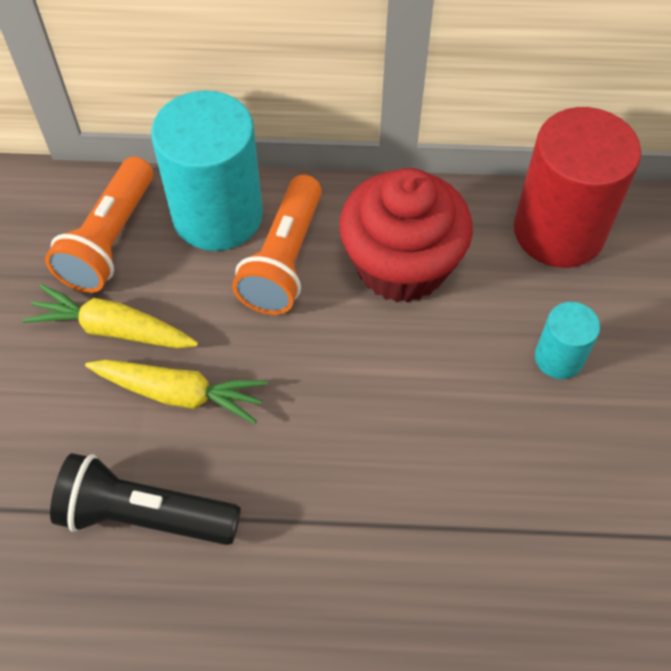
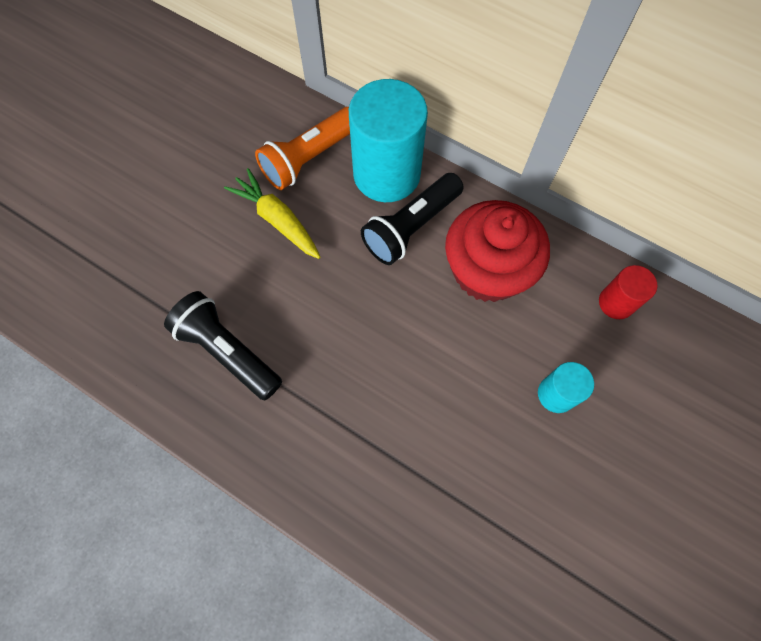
camera: 30 degrees right, 10 degrees up
yellow carrot [85,360,268,424] -> none
orange flashlight [232,175,322,315] -> black flashlight [361,173,464,265]
red cylinder [514,107,641,268] -> red cylinder [599,265,657,319], size x0.49

